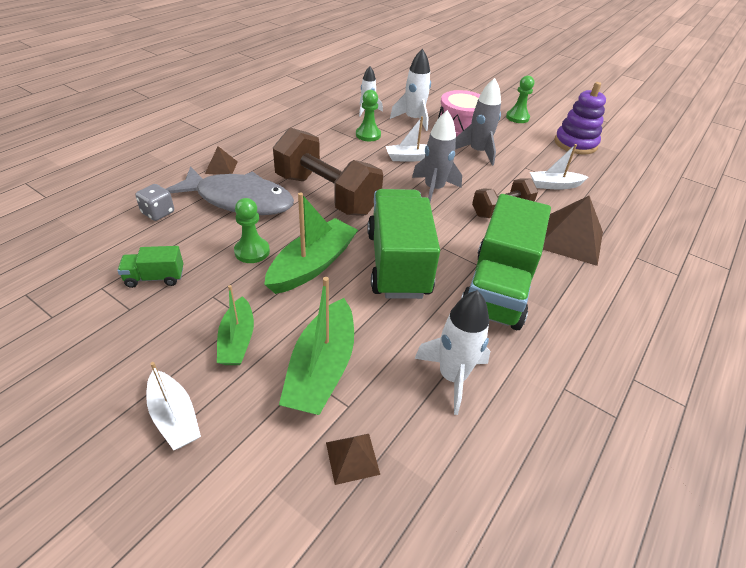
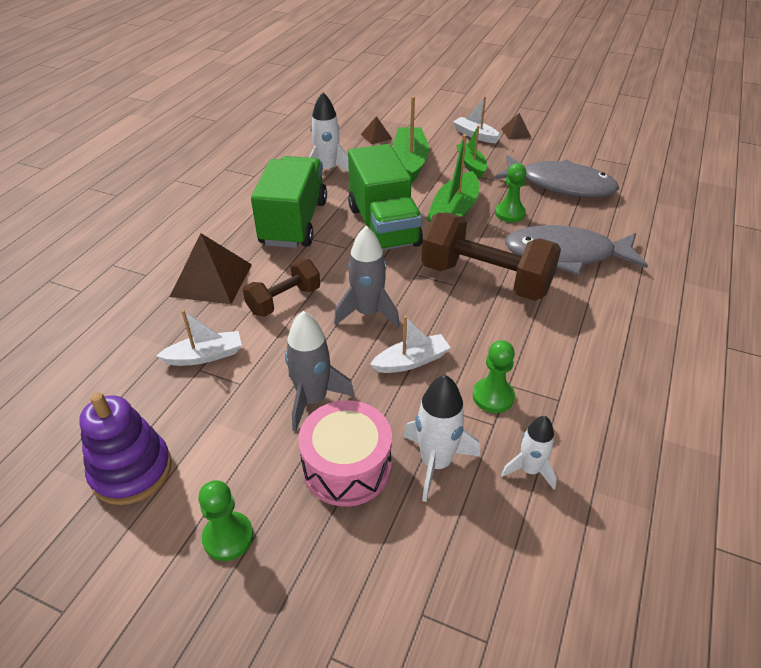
camera: 170 degrees right, 0 degrees up
green truck [117,246,184,288] -> grey fish [494,155,619,197]
grey dice [135,184,174,221] -> none
brown pyramid [205,146,238,175] -> brown pyramid moved to [501,113,531,140]

